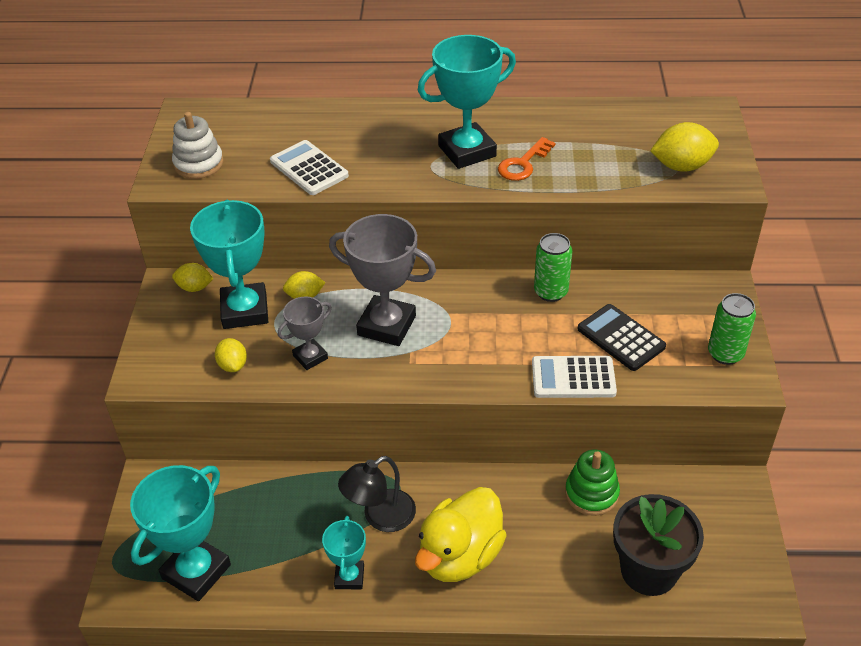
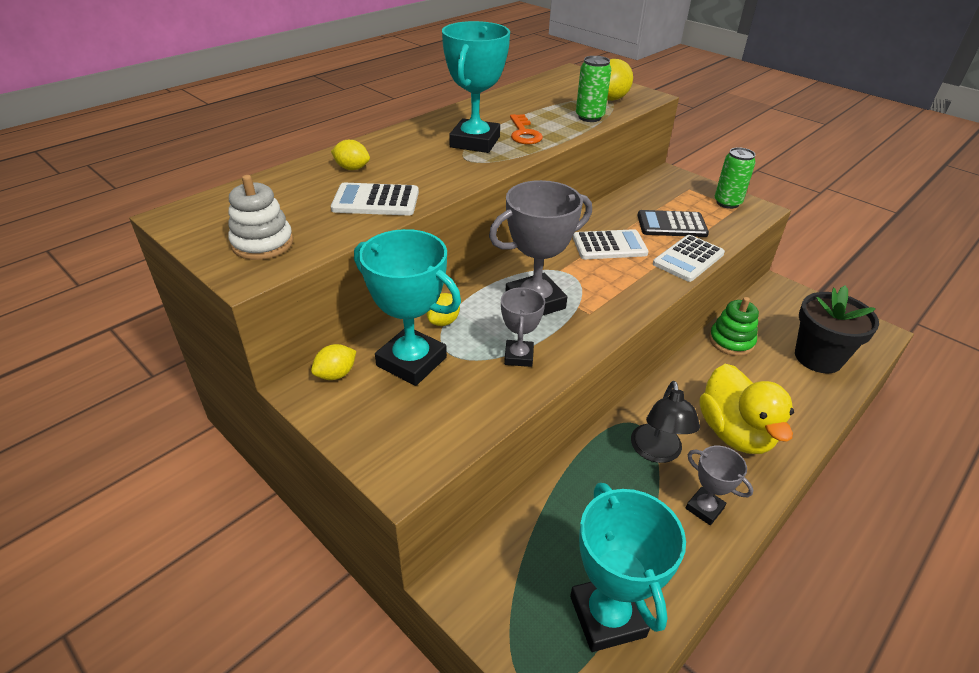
camera: 50 degrees left, 5 degrees down
yellow lemon [215,338,247,372] -> yellow lemon moved to [331,140,370,170]
turquoise trophy [322,516,366,589] -> grey trophy [686,446,753,525]
green can [534,233,572,302] -> green can moved to [576,56,611,122]
none -> white calculator [573,229,649,259]

